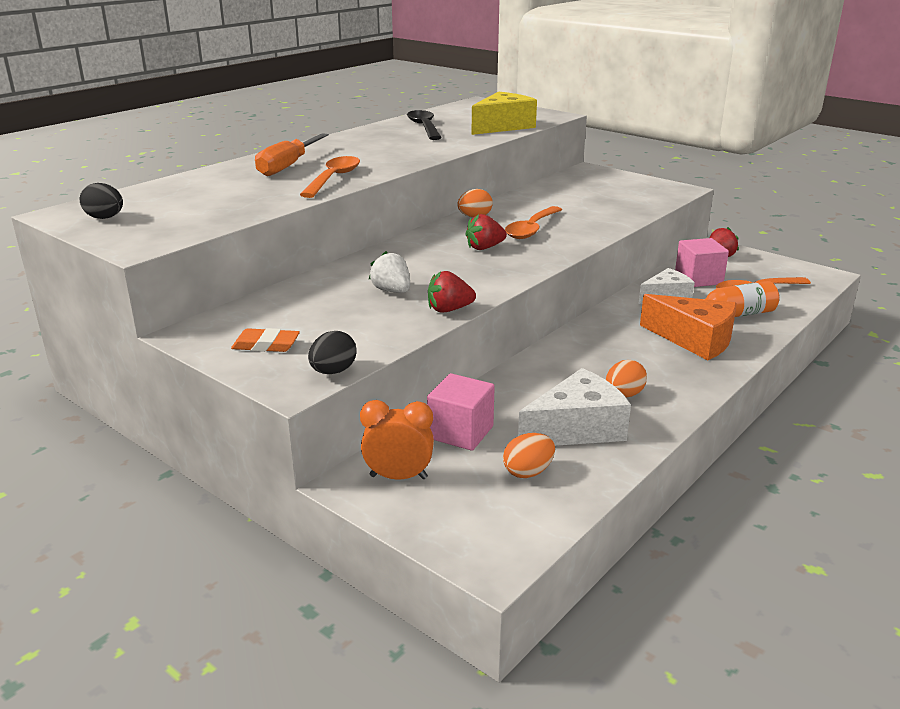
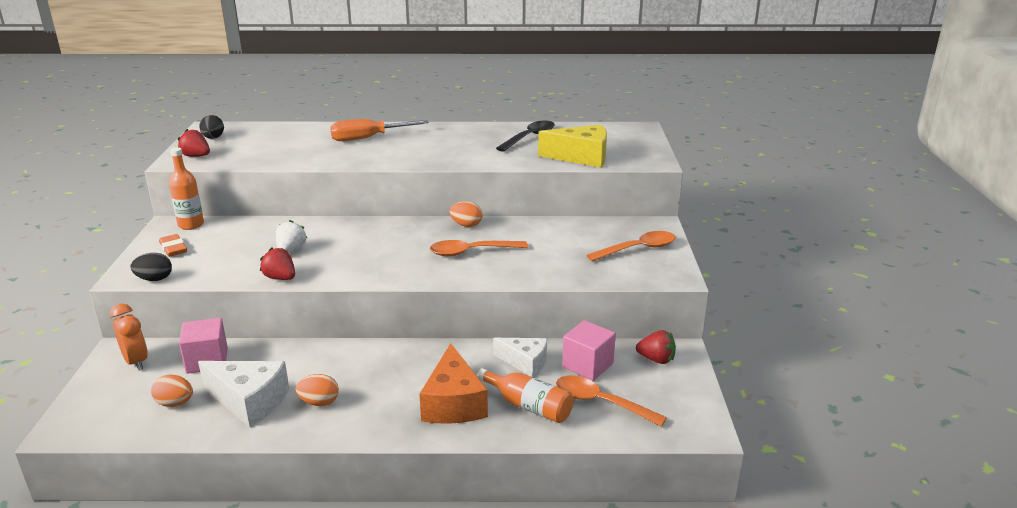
camera: 50 degrees right, 0 degrees up
orange spoon [300,156,360,198] -> orange spoon moved to [587,231,676,261]
red strawberry [466,214,507,250] -> red strawberry moved to [178,129,210,157]
none -> orange bottle [169,147,204,230]

